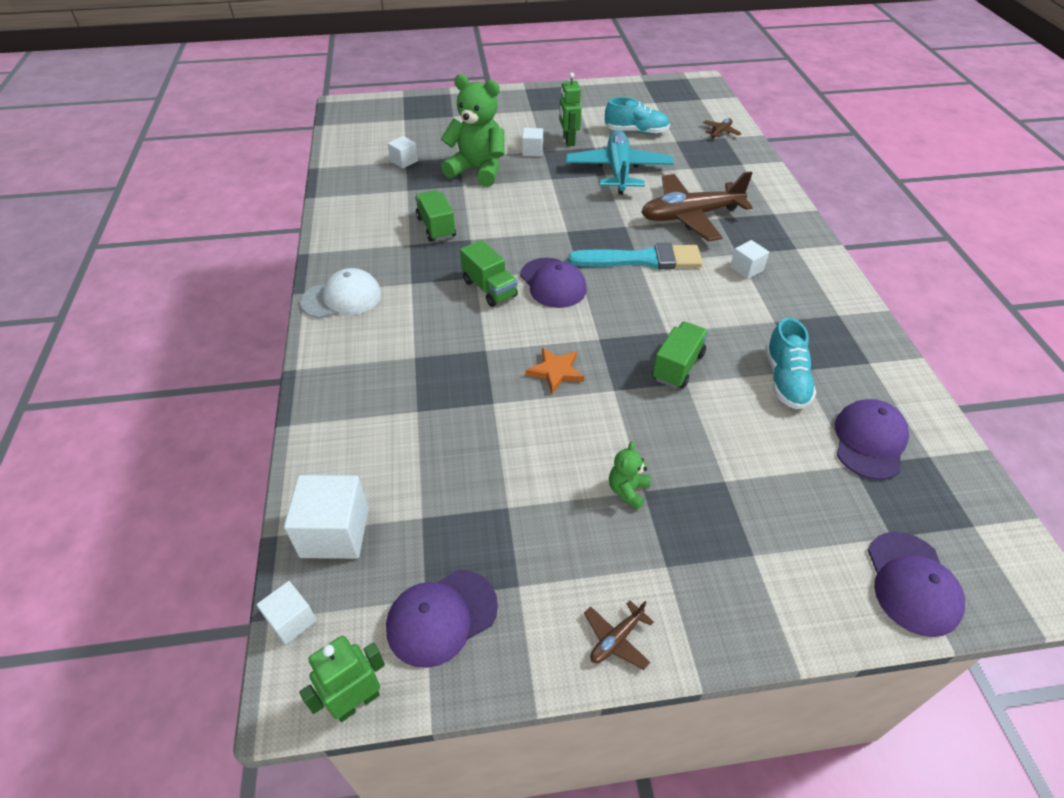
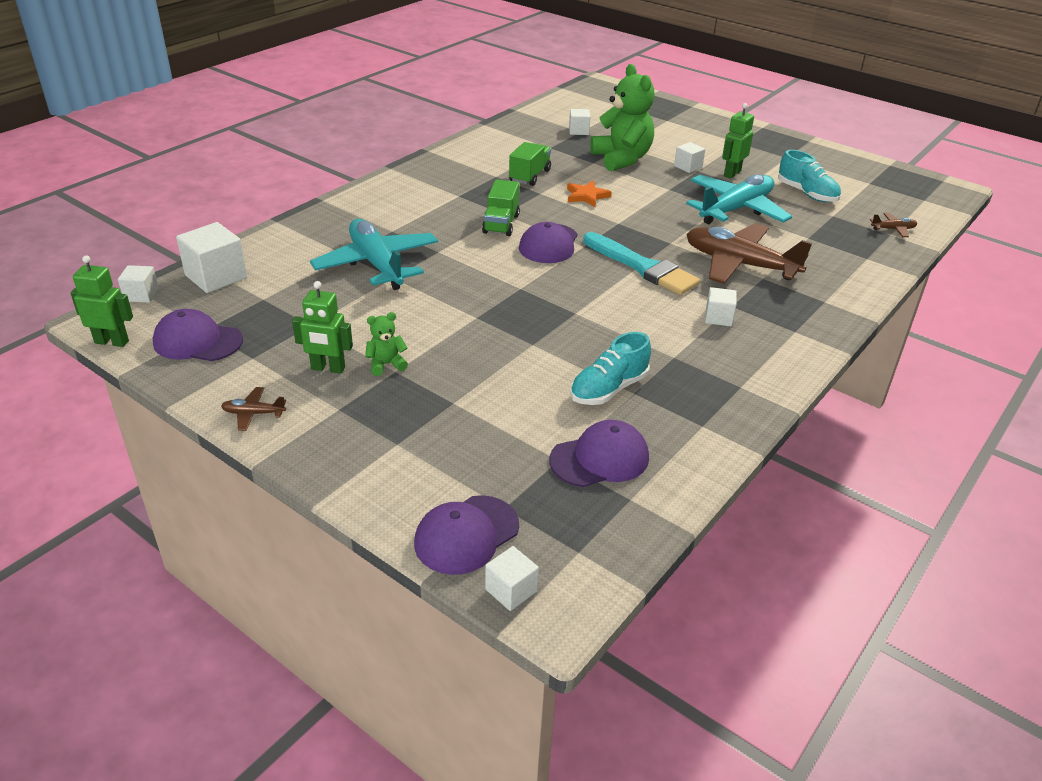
camera: 45 degrees right, 10 degrees down
white cap [301,268,381,318] -> none
orange star [526,347,584,394] -> orange star moved to [567,180,612,207]
green truck [652,321,709,388] -> none
none -> green robot [292,281,353,374]
none -> turquoise plane [310,219,438,290]
none -> white cube [485,546,539,611]

